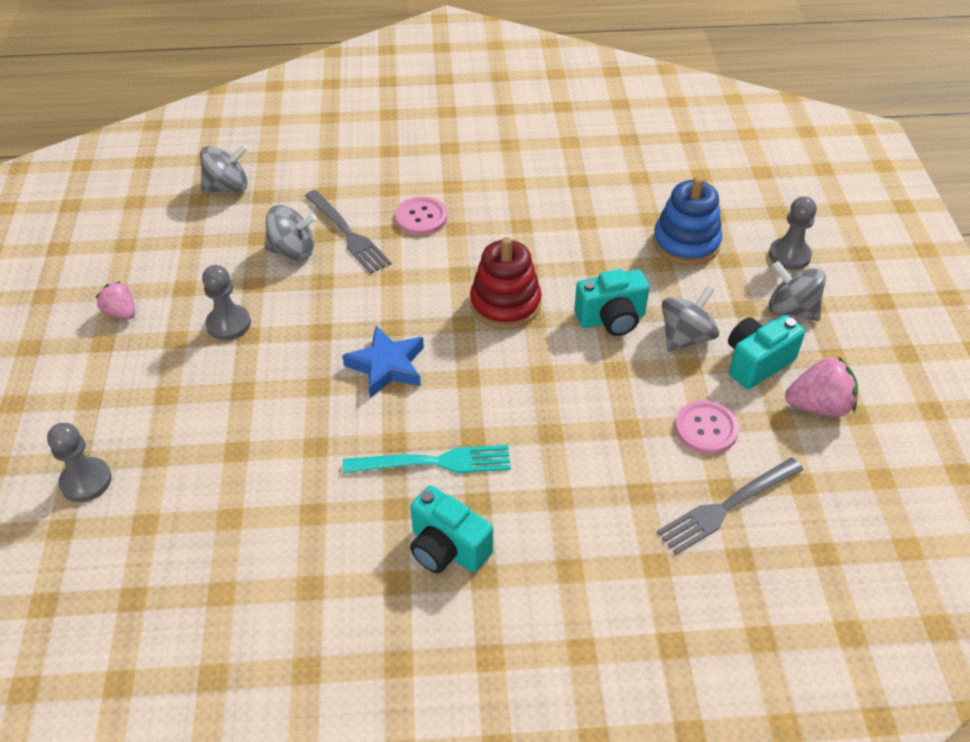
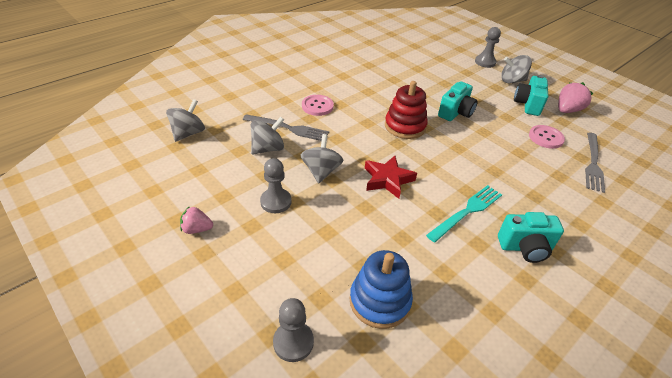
camera: 40 degrees left, 5 degrees down
blue star [342,326,424,398] -> red star [365,156,417,199]
blue stacking toy [653,176,722,266] -> blue stacking toy moved to [350,250,413,329]
grey spinning top [662,286,719,352] -> grey spinning top moved to [301,134,343,183]

